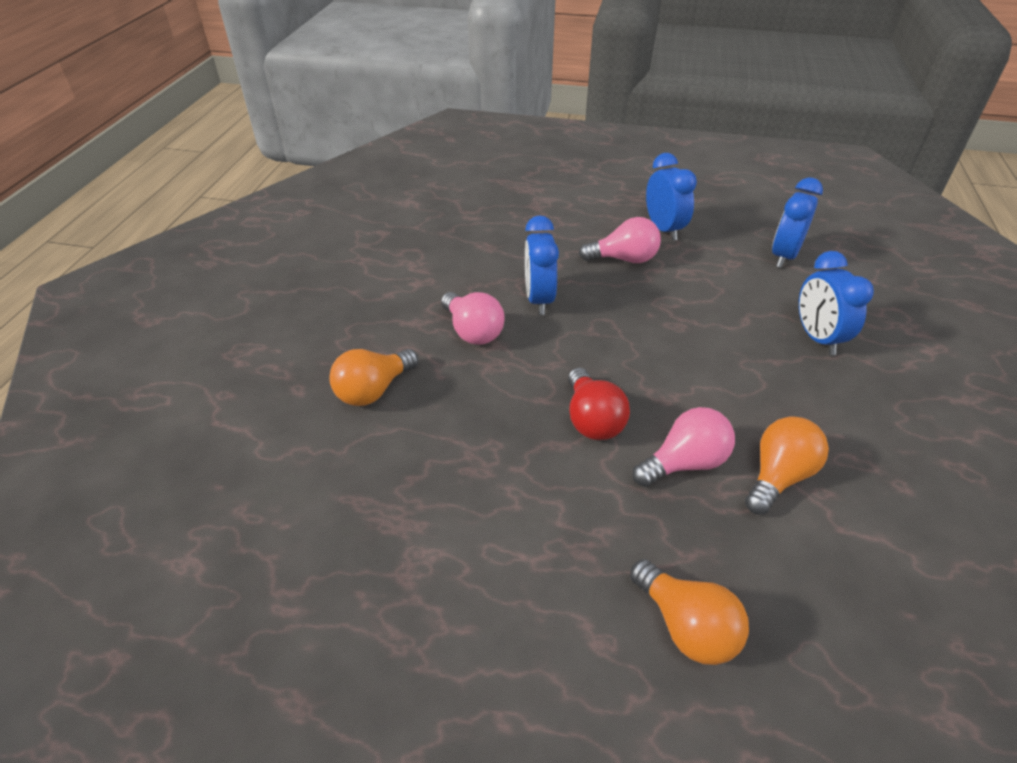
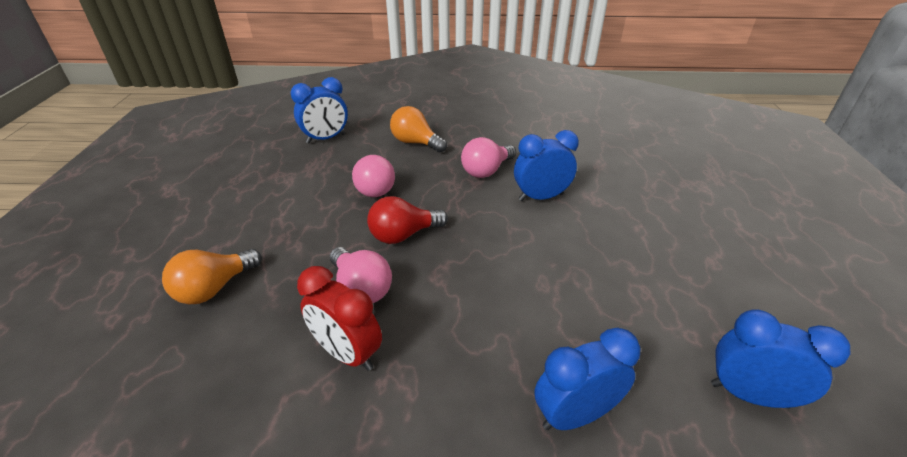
camera: 80 degrees right, 5 degrees down
pink light bulb [579,217,661,263] -> pink light bulb moved to [352,155,395,197]
blue clock [646,153,697,241] -> blue clock moved to [291,77,348,143]
orange light bulb [745,417,829,514] -> red clock [297,266,382,371]

